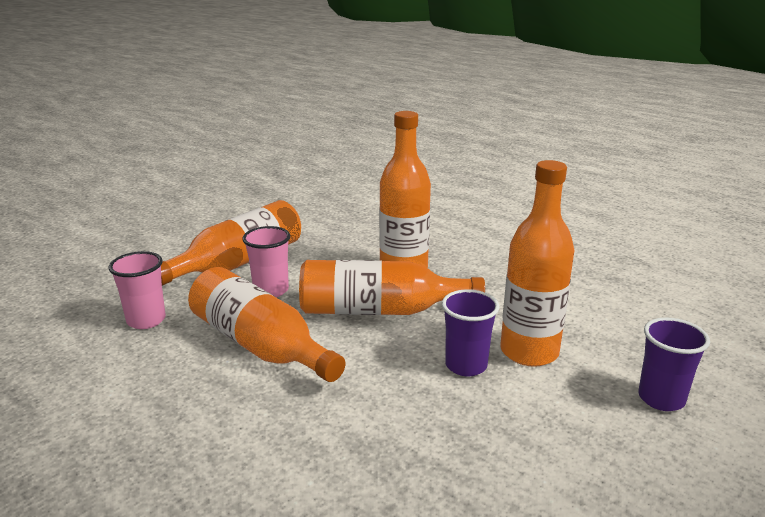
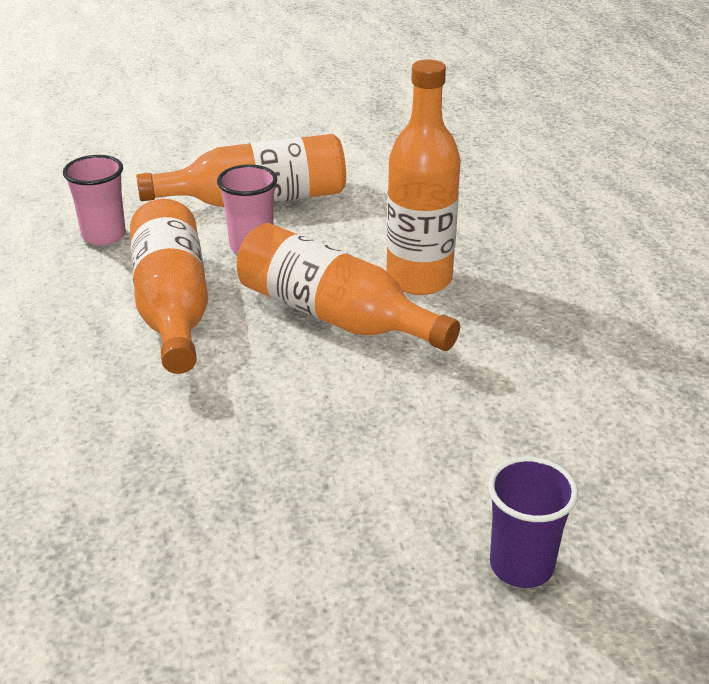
camera: 35 degrees right, 10 degrees up
purple cup [442,289,500,376] -> none
orange bottle [500,160,574,367] -> none

